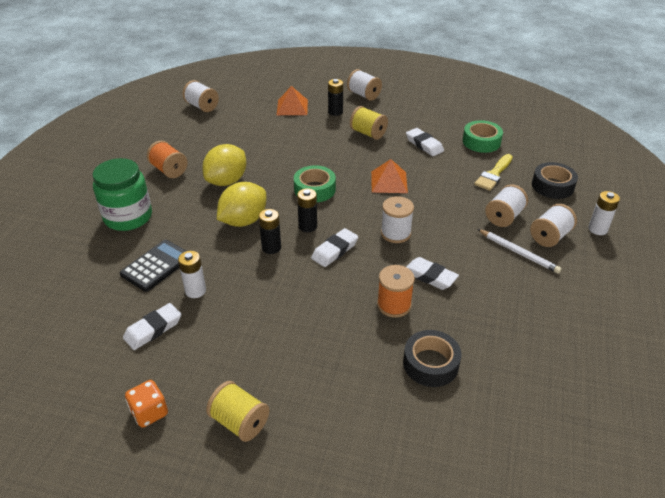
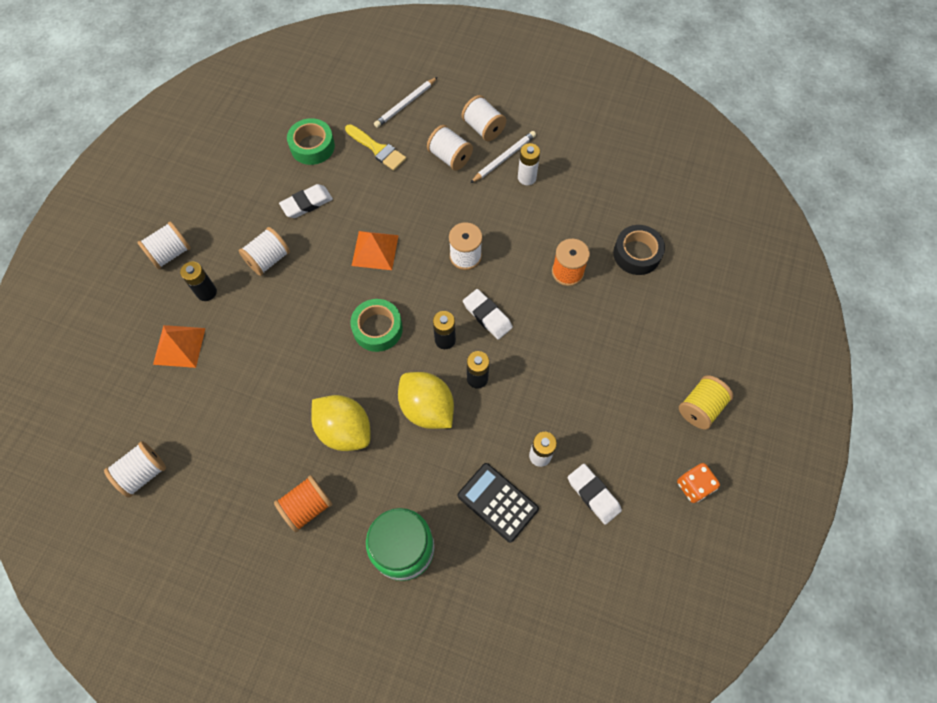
camera: 85 degrees left, 25 degrees up
yellow spool [350,106,388,140] -> white spool [239,227,290,276]
white eraser [407,257,459,290] -> none
black tape [532,162,578,199] -> white pencil [374,77,437,128]
white battery [588,191,620,235] -> white battery moved to [518,143,540,185]

